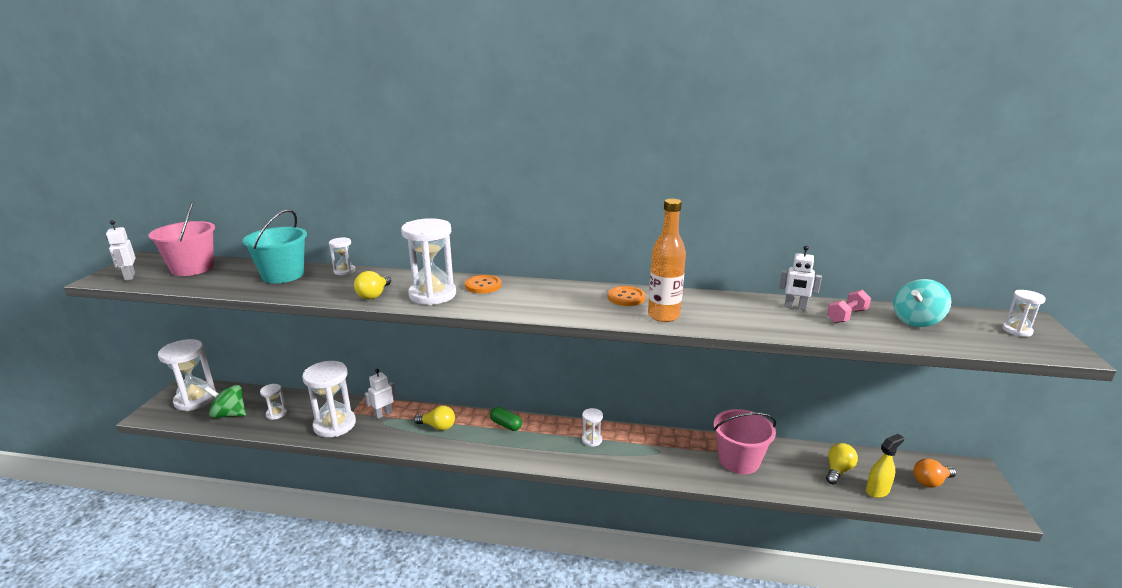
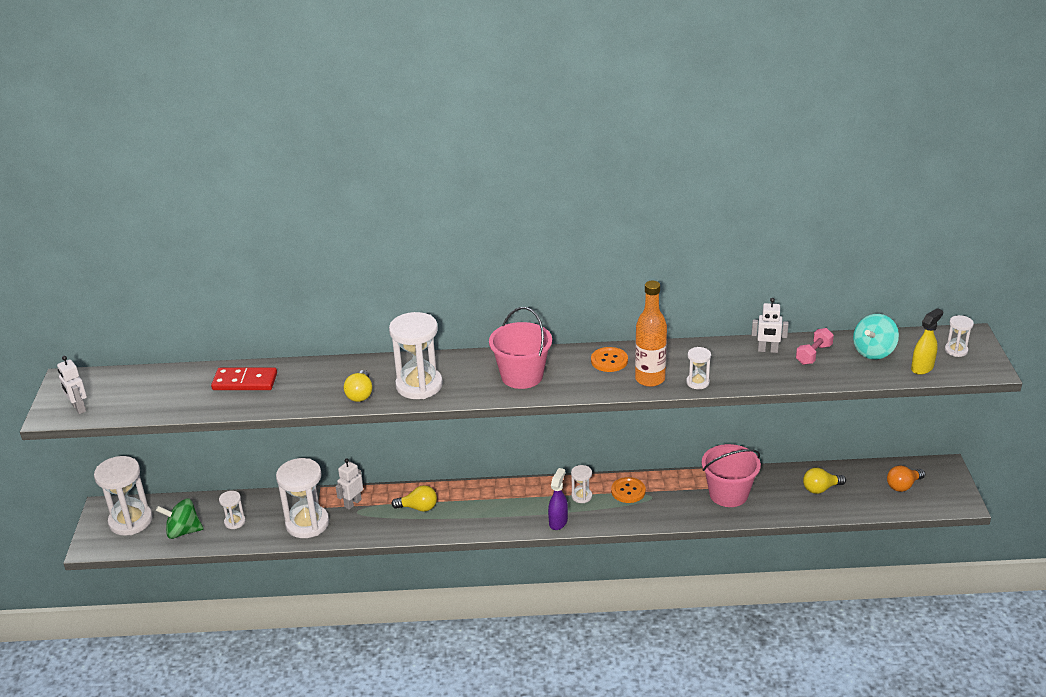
camera: 10 degrees left, 10 degrees up
pink bucket [149,202,215,276] -> pink bucket moved to [489,307,552,389]
turquoise bucket [242,209,307,283] -> red domino [211,368,277,390]
white hourglass [329,237,356,275] -> white hourglass moved to [686,347,711,389]
orange button [465,275,501,293] -> orange button moved to [611,477,646,503]
green capsule [490,407,522,431] -> none
yellow light bulb [826,443,858,484] -> yellow light bulb turned 135 degrees counterclockwise [803,468,846,494]
yellow spray bottle [866,434,904,498] -> yellow spray bottle moved to [911,308,943,375]
none -> purple spray bottle [548,468,568,530]

